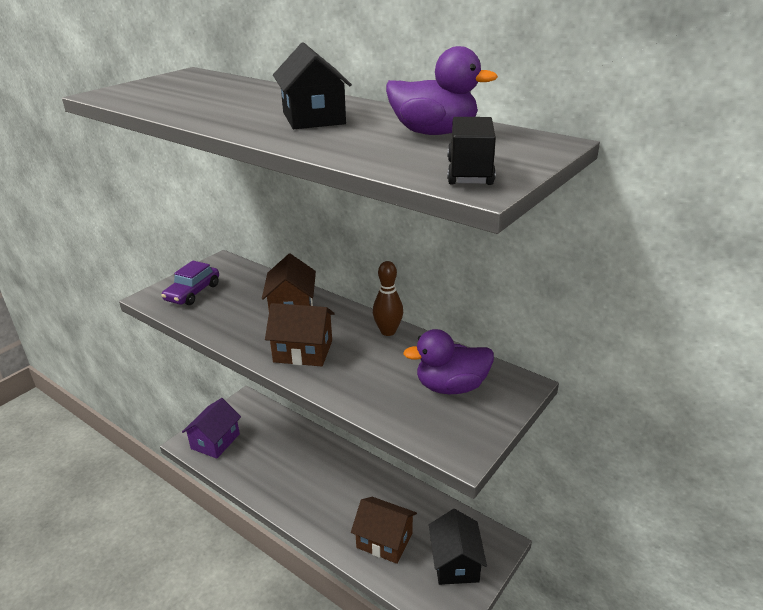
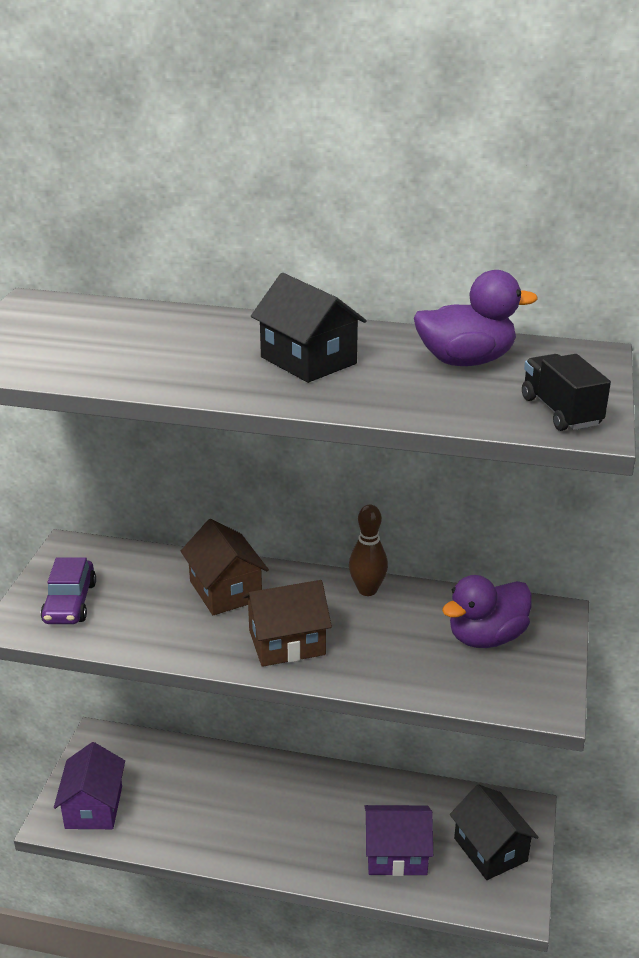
camera: 25 degrees left, 0 degrees up
brown house [351,497,417,564] -> purple house [364,805,433,876]

